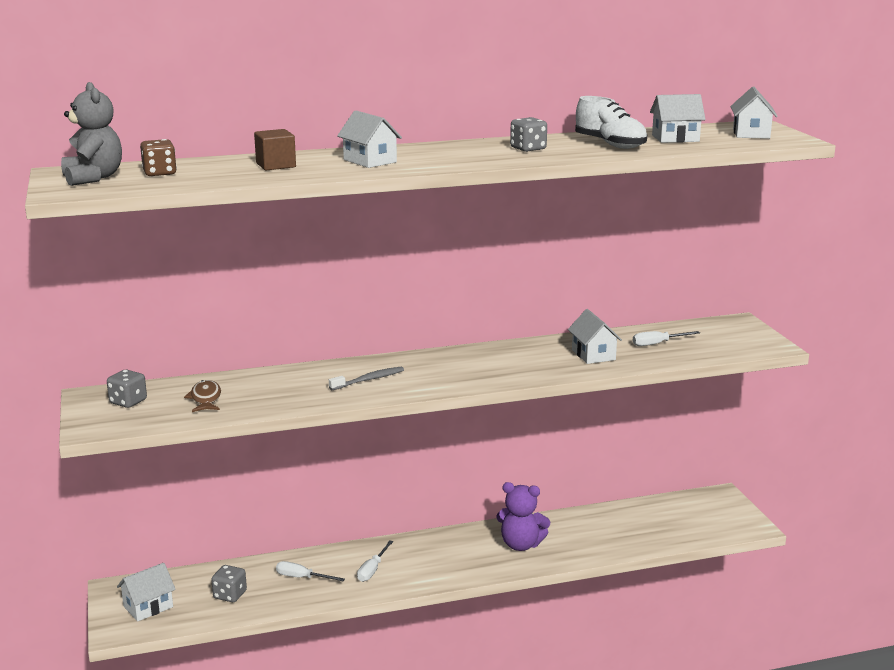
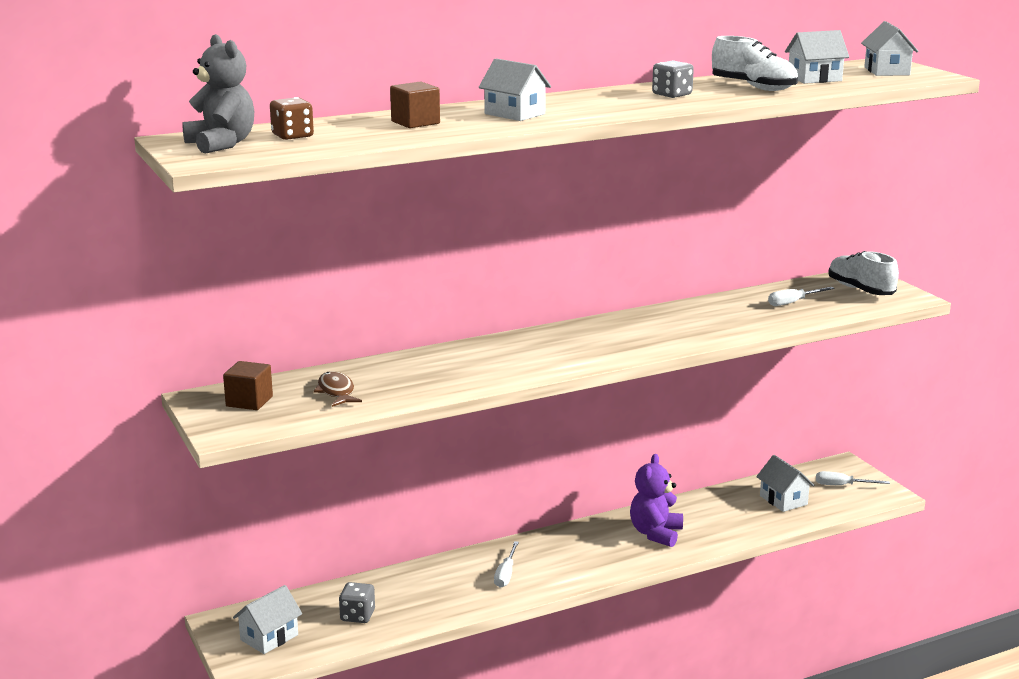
camera: 10 degrees left, 0 degrees up
grey dice [107,370,147,408] -> brown cube [223,361,273,410]
white screwdriver [276,561,345,581] -> white screwdriver moved to [816,471,890,485]
grey toothbrush [329,366,404,390] -> none
purple teddy bear [496,482,550,551] -> purple teddy bear turned 105 degrees clockwise [630,454,683,547]
white house [568,309,622,364] -> white house moved to [756,455,815,512]
none -> white shoe [828,251,899,295]

